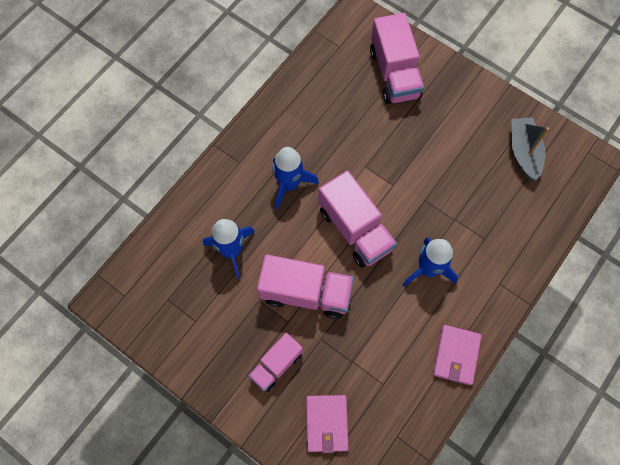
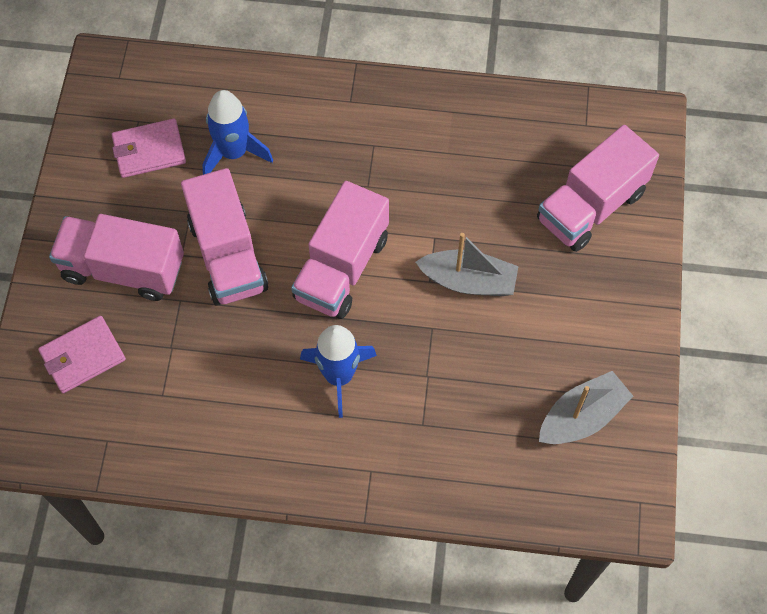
camera: 60 degrees right, 5 degrees down
pink truck [248,333,303,392] -> pink truck [49,214,184,301], size x1.64
blue rocket [273,147,319,209] -> none
pink wallet [433,325,482,385] -> pink wallet moved to [112,119,186,178]
none -> grey boat [416,233,519,296]

